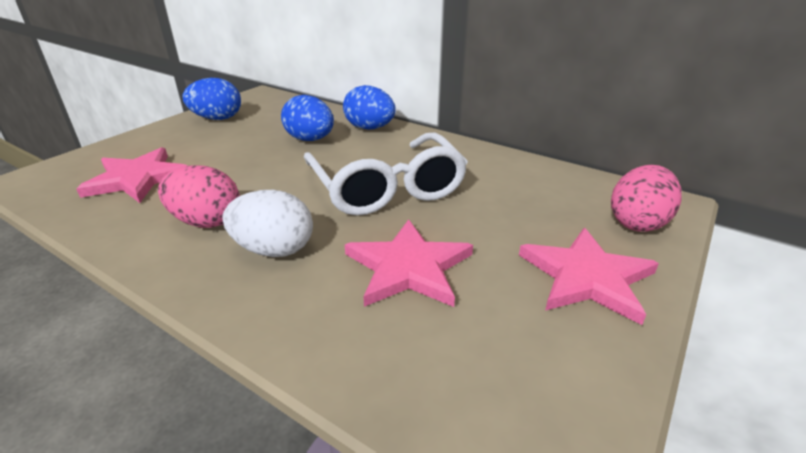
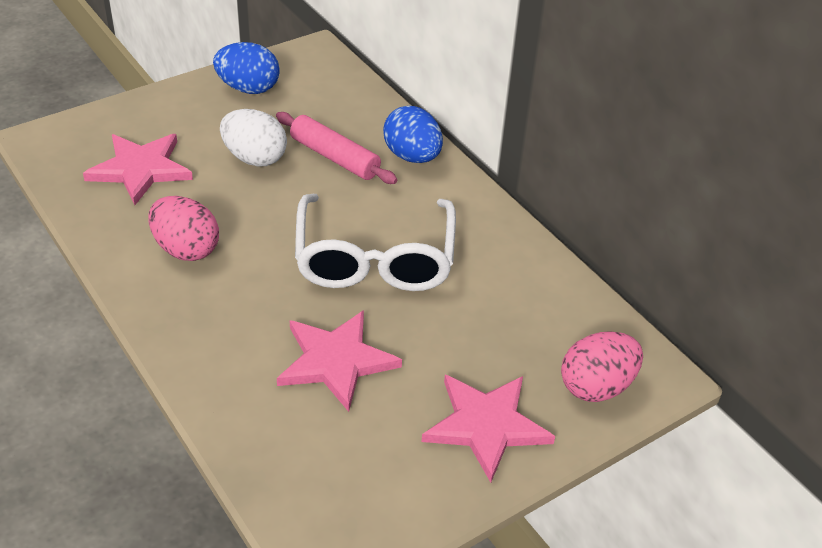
camera: 20 degrees right, 10 degrees up
white egg [222,190,313,257] -> white egg moved to [220,109,287,167]
blue egg [281,95,334,141] -> pink rolling pin [276,112,398,184]

